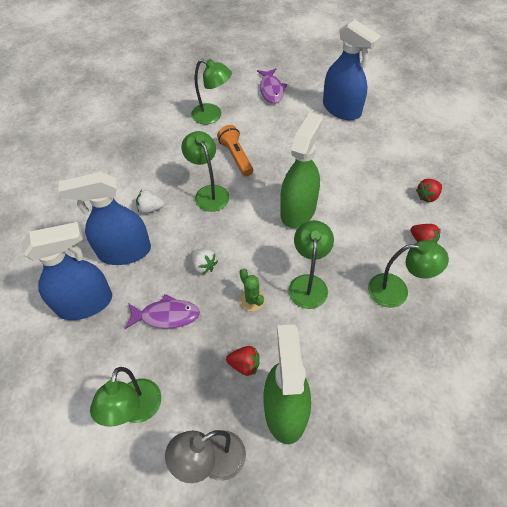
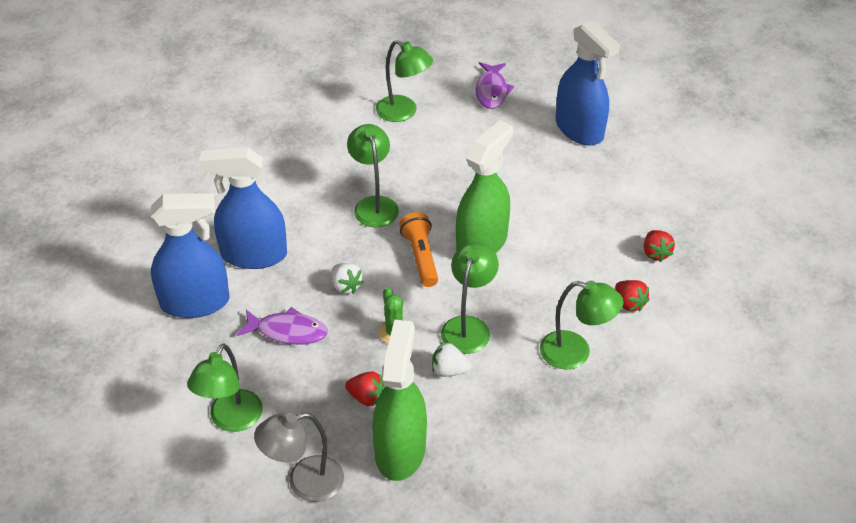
camera: 10 degrees right, 10 degrees down
white strawberry [136,190,165,214] -> white strawberry moved to [432,343,471,377]
orange flashlight [217,125,253,176] -> orange flashlight moved to [399,212,438,287]
red strawberry [416,179,442,202] -> red strawberry turned 75 degrees counterclockwise [644,230,675,262]

